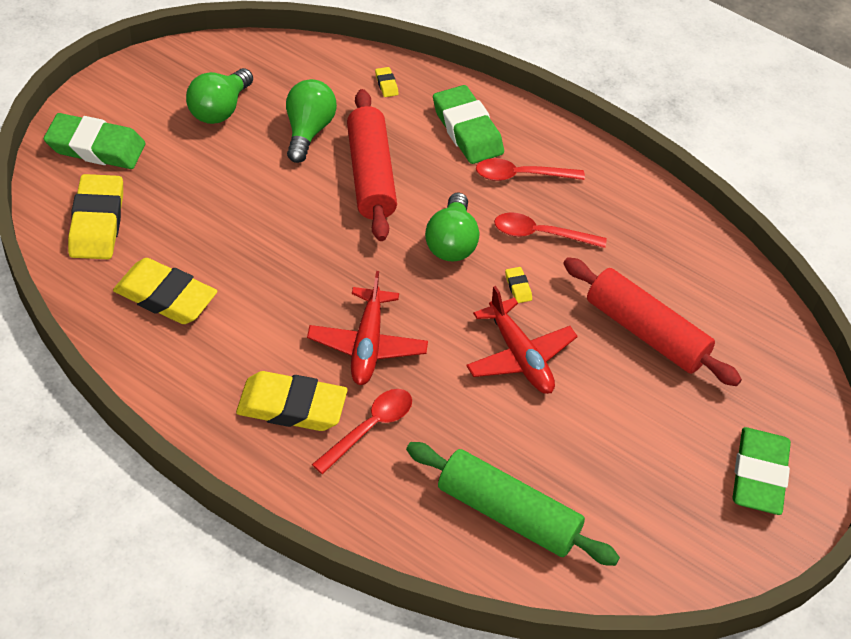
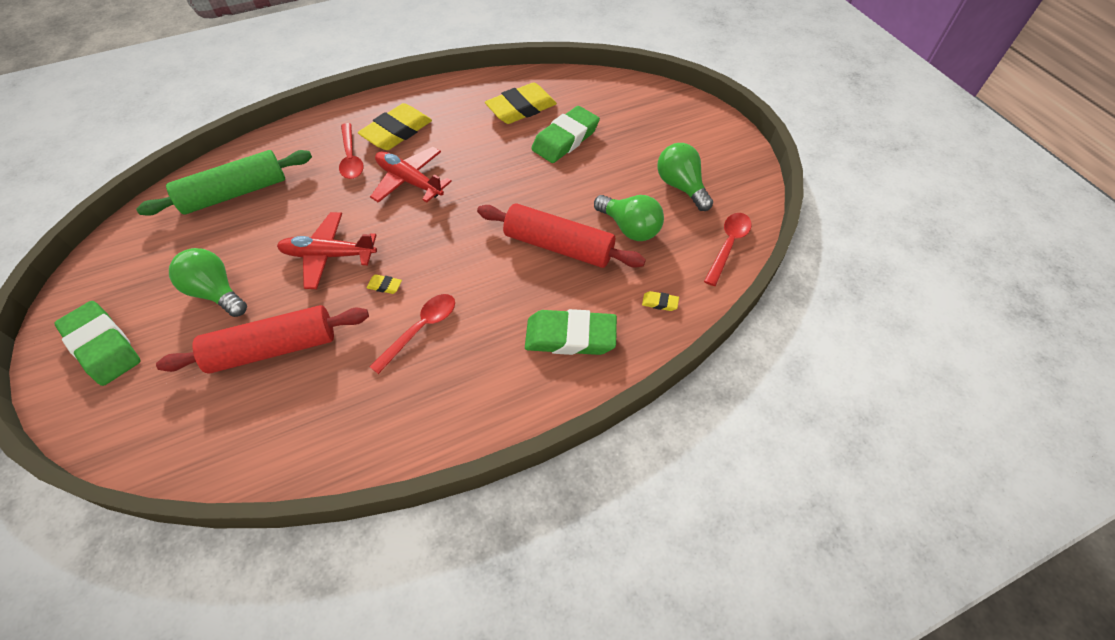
camera: 125 degrees right, 5 degrees up
green eraser [44,113,145,169] -> green eraser moved to [531,106,600,163]
yellow eraser [68,174,123,259] -> none
green light bulb [425,193,479,261] -> green light bulb moved to [169,248,247,317]
red spoon [476,158,585,181] -> red spoon moved to [704,213,752,286]

